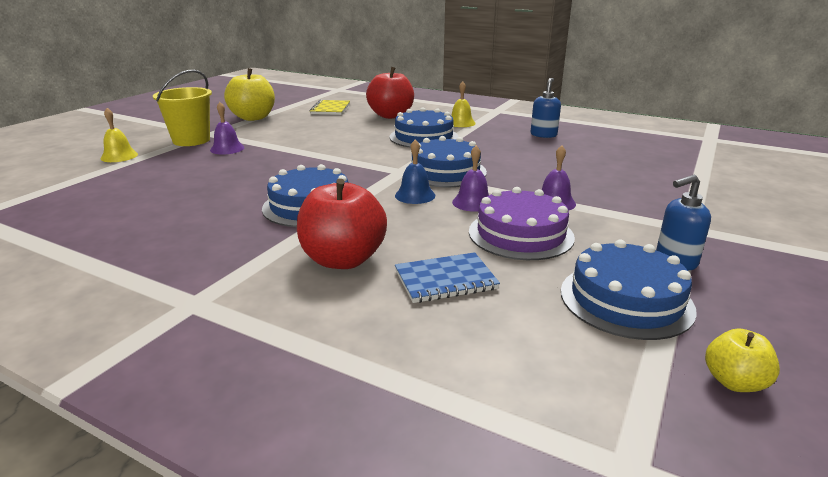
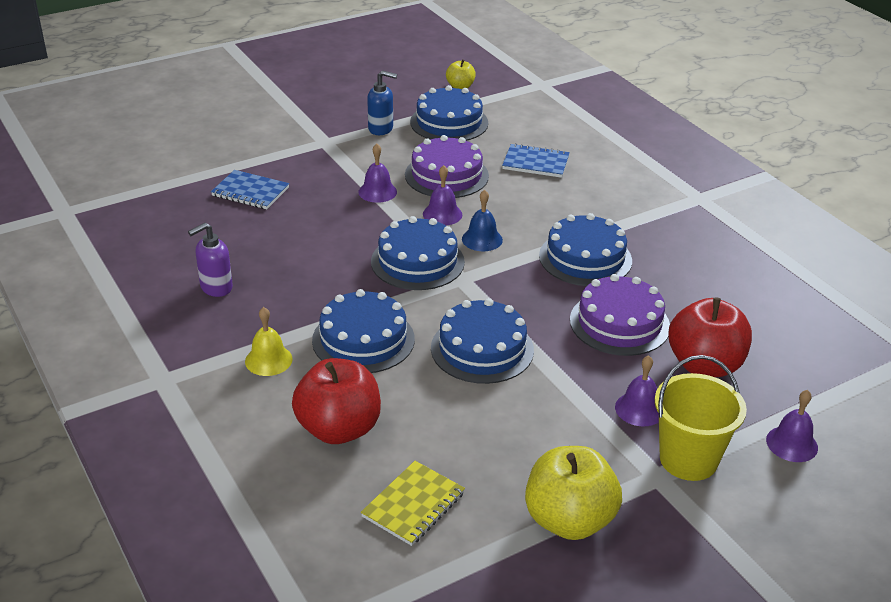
camera: 150 degrees left, 10 degrees up
yellow bell [101,108,138,162] -> purple bell [766,390,818,462]
red apple [297,179,387,269] -> red apple moved to [668,298,752,377]
blue soap dispenser [531,78,561,138] -> purple soap dispenser [188,223,233,297]
none -> blue notebook [211,170,289,209]
none -> blue cake [431,298,534,384]
none -> purple cake [570,274,670,356]

